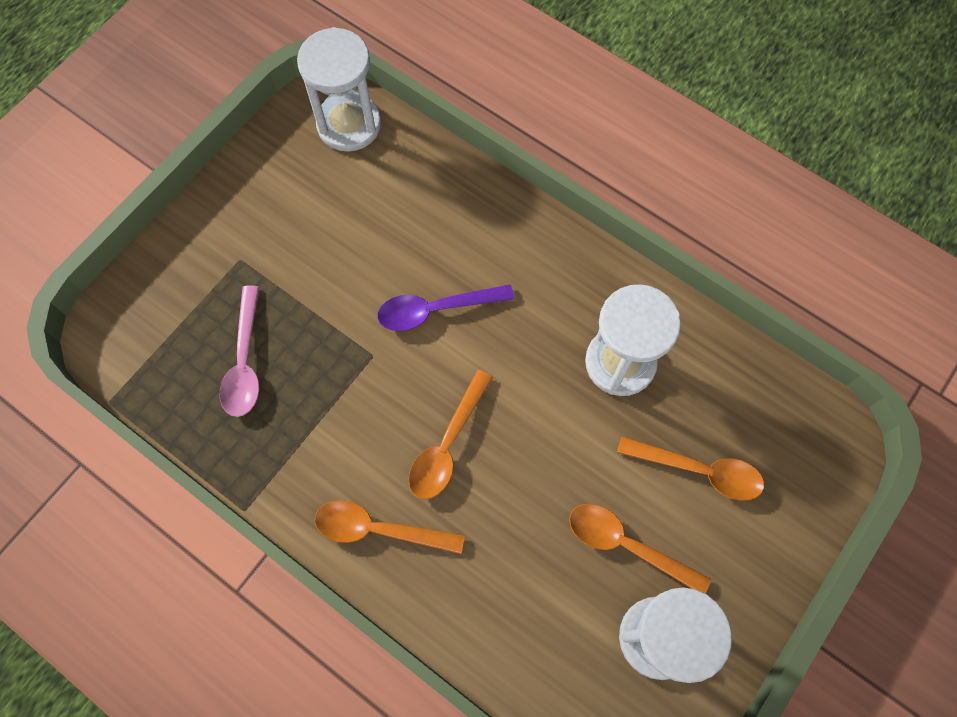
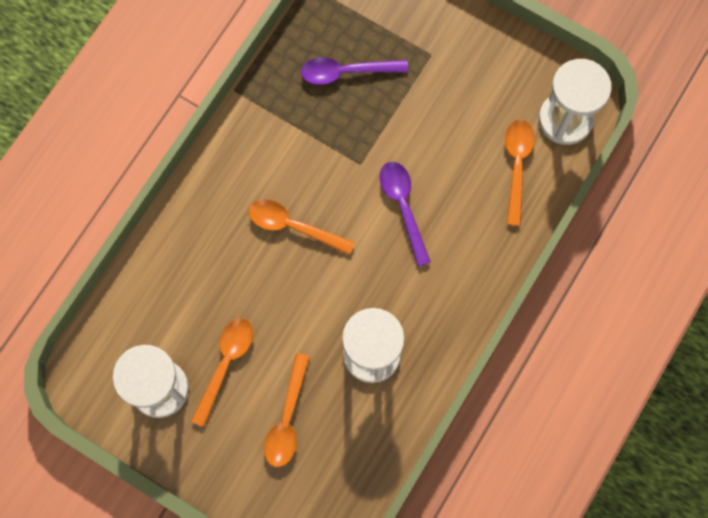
camera: 85 degrees right, 5 degrees up
pink spoon [220,285,259,417] -> purple spoon [301,57,408,85]
orange spoon [315,500,465,554] -> orange spoon moved to [505,120,535,226]

